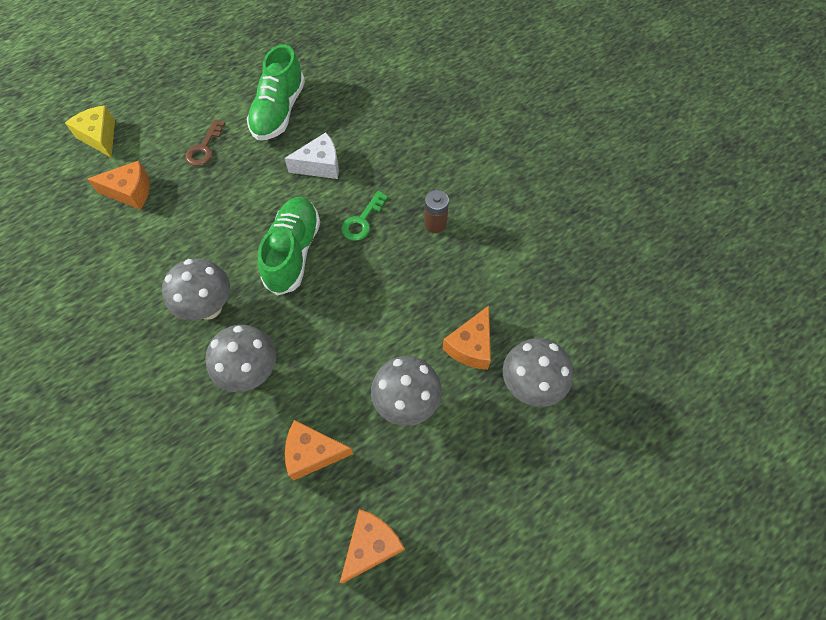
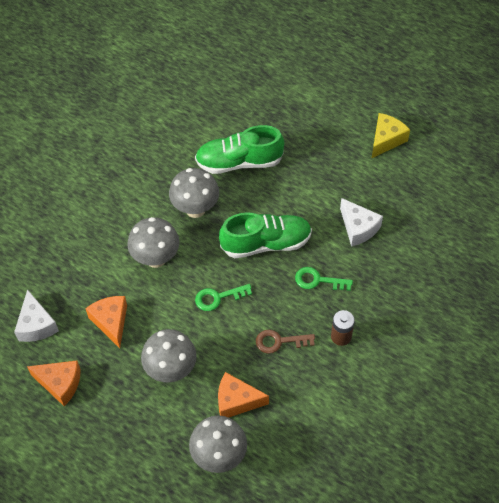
camera: 70 degrees right, 5 degrees down
yellow cheese [65,105,115,158] -> yellow cheese moved to [371,113,410,159]
orange cheese [87,160,150,210] -> none
brown key [185,119,225,166] -> brown key moved to [256,330,315,354]
green shoe [247,45,305,140] -> green shoe moved to [195,125,284,174]
none -> white cheese [14,289,59,342]
none -> green key [195,284,252,311]

